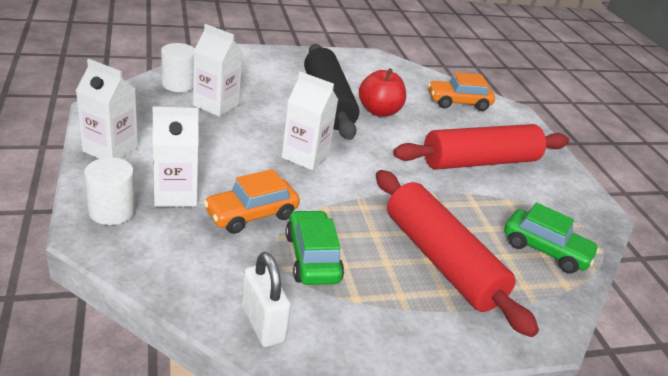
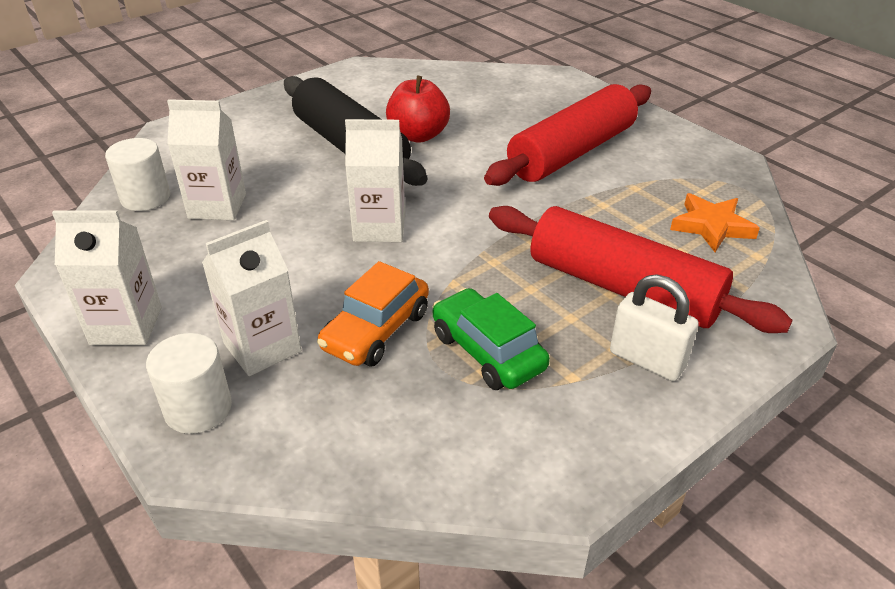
camera: 20 degrees left, 5 degrees up
white padlock [242,252,291,347] -> white padlock moved to [610,274,699,381]
orange car [428,72,495,111] -> none
green car [504,203,600,273] -> orange star [670,193,760,252]

